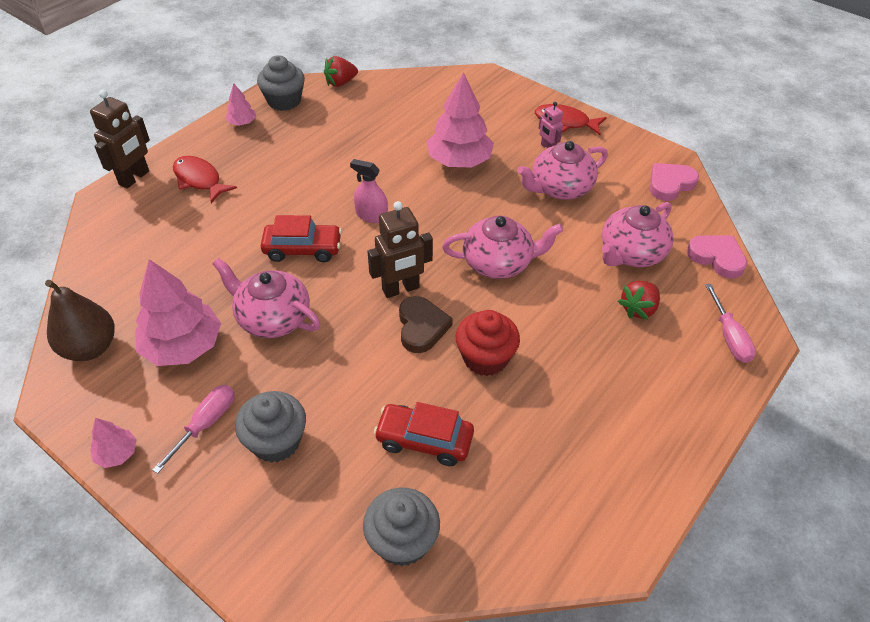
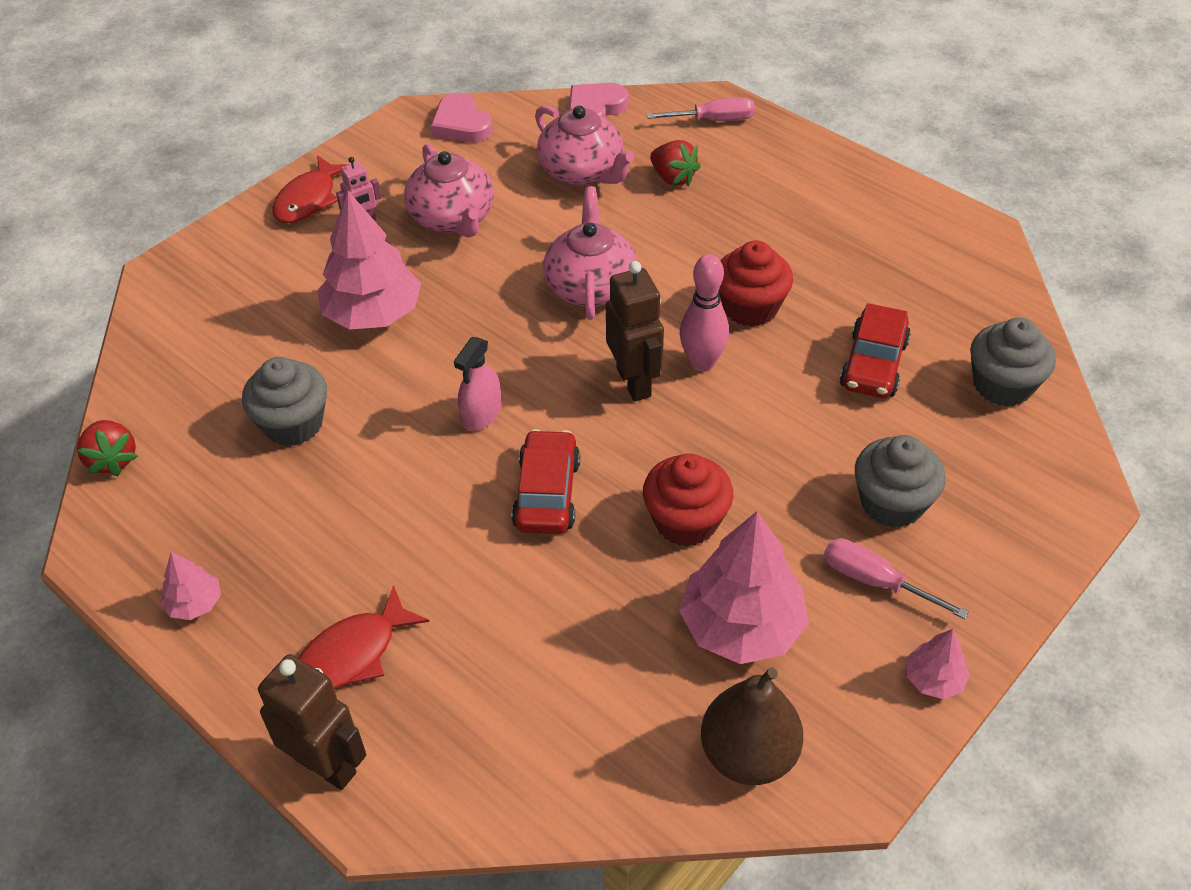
camera: 85 degrees left, 0 degrees up
pink teapot [213,258,321,338] -> red cupcake [643,453,733,547]
grey cupcake [257,55,305,111] -> grey cupcake moved to [242,357,327,446]
brown heart [399,296,453,353] -> pink bowling pin [680,254,729,372]

